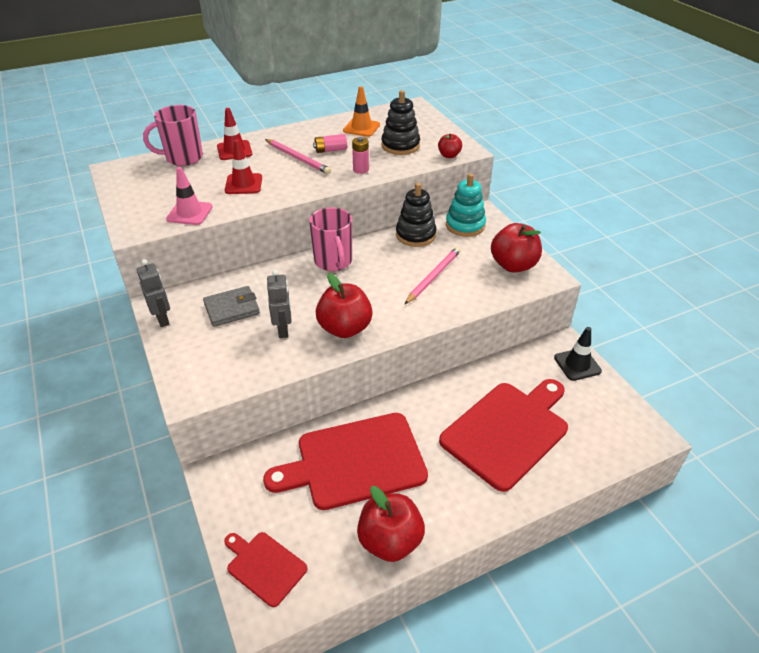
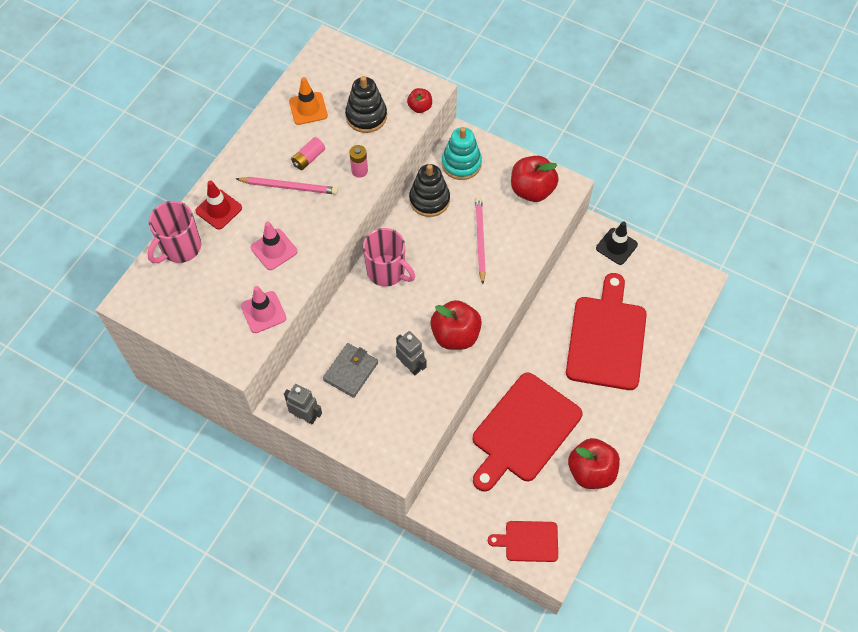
camera: 35 degrees left, 20 degrees up
red traffic cone [225,139,262,194] -> pink traffic cone [251,221,297,270]

